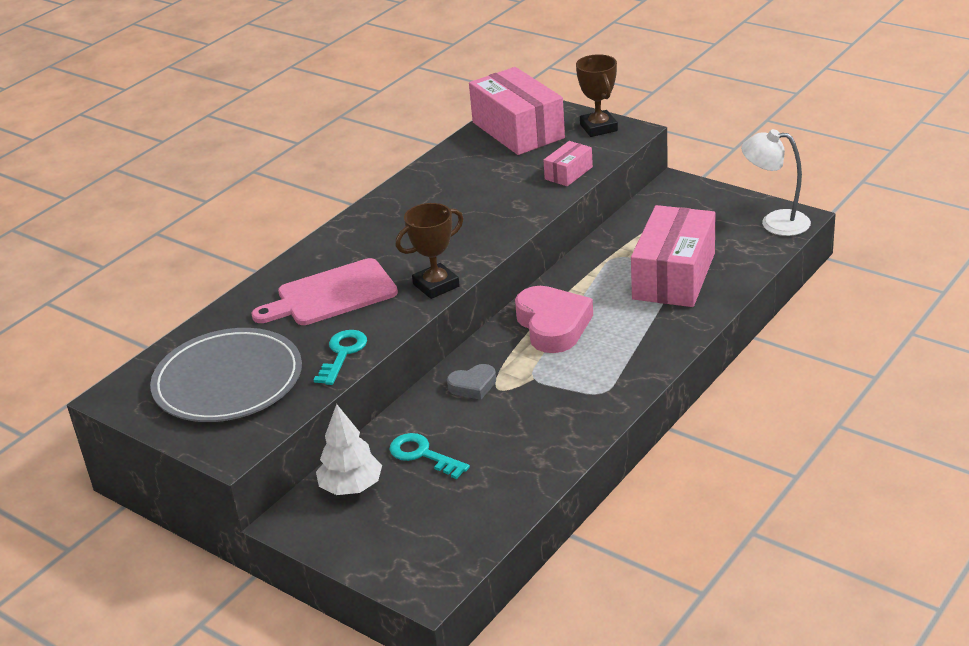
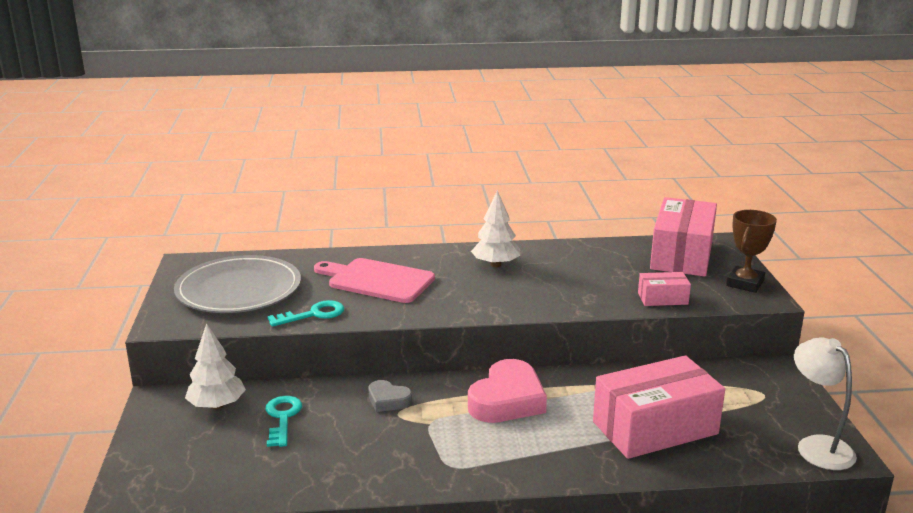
camera: 45 degrees right, 10 degrees down
brown trophy [396,203,463,299] -> none
none -> white tree [471,190,520,267]

